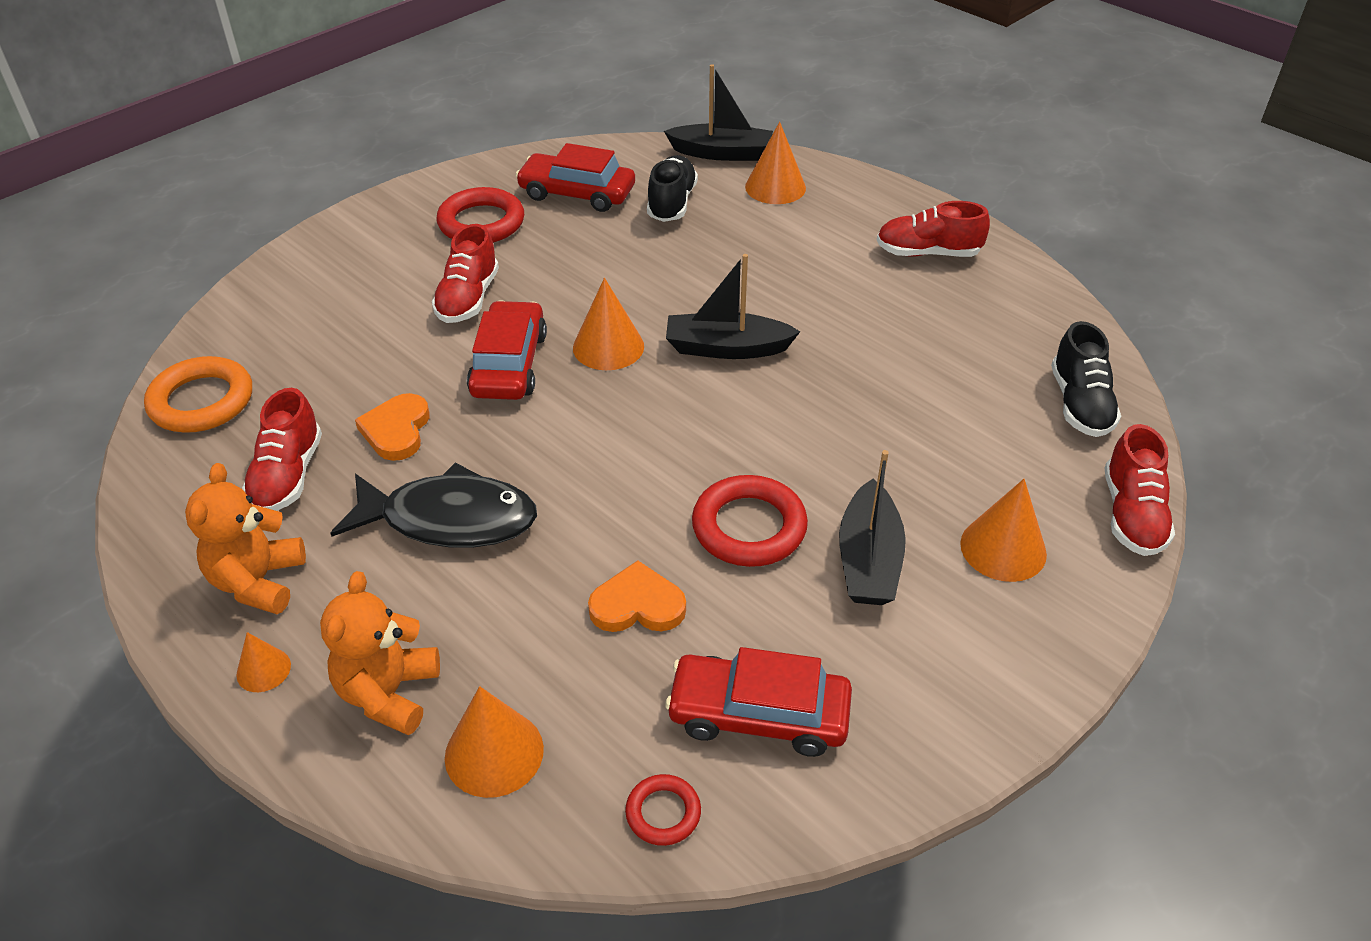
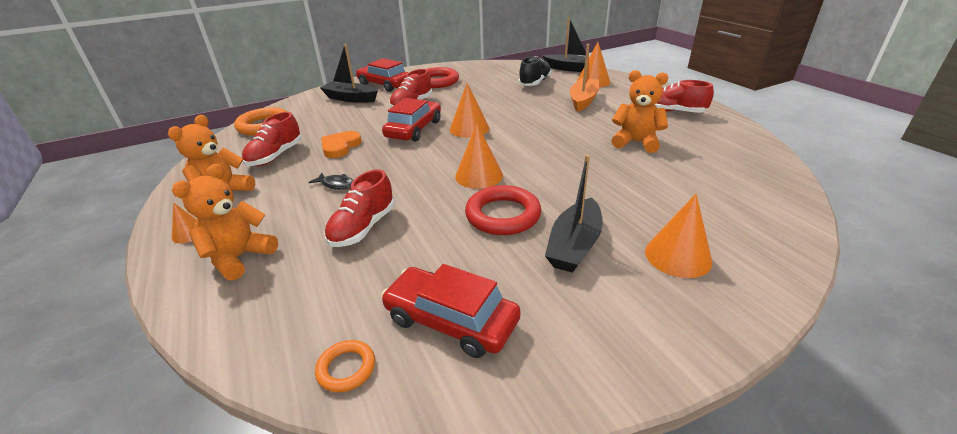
camera: 20 degrees right, 10 degrees down
black fish [330,462,537,548] -> black fish [309,173,353,190], size x0.42
orange cone [445,686,544,798] -> orange cone moved to [455,123,503,189]
red car [515,143,635,212] -> red car moved to [356,58,409,92]
orange heart [588,561,686,632] -> none
red ring [625,774,701,846] -> orange ring [315,340,375,392]
black boat [666,254,800,359] -> black boat moved to [320,44,378,103]
black shoe [1051,321,1121,437] -> none
red shoe [1104,424,1175,556] -> red shoe moved to [324,169,395,247]
none -> orange boat [570,44,599,112]
none -> orange teddy bear [611,70,668,153]

